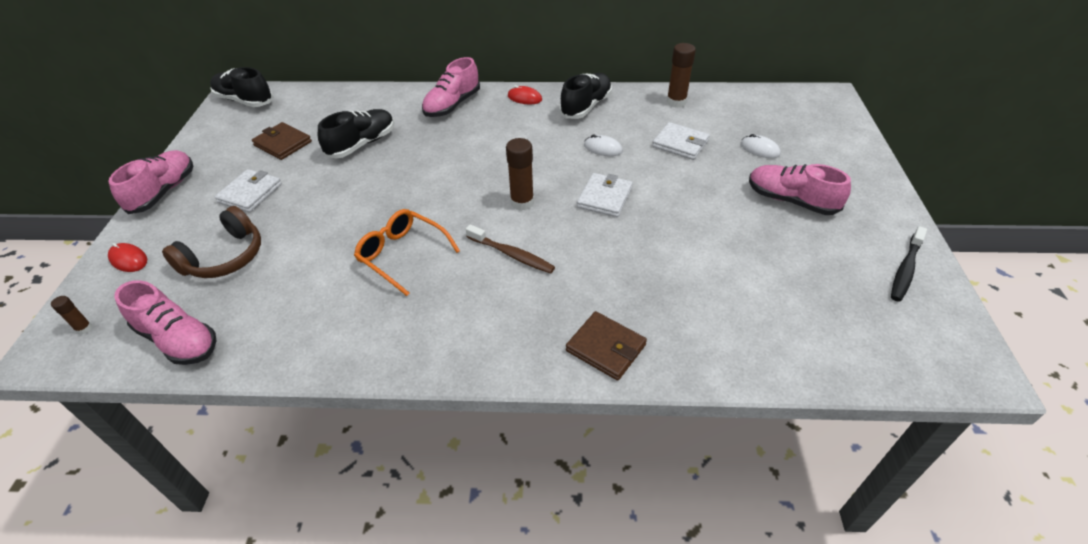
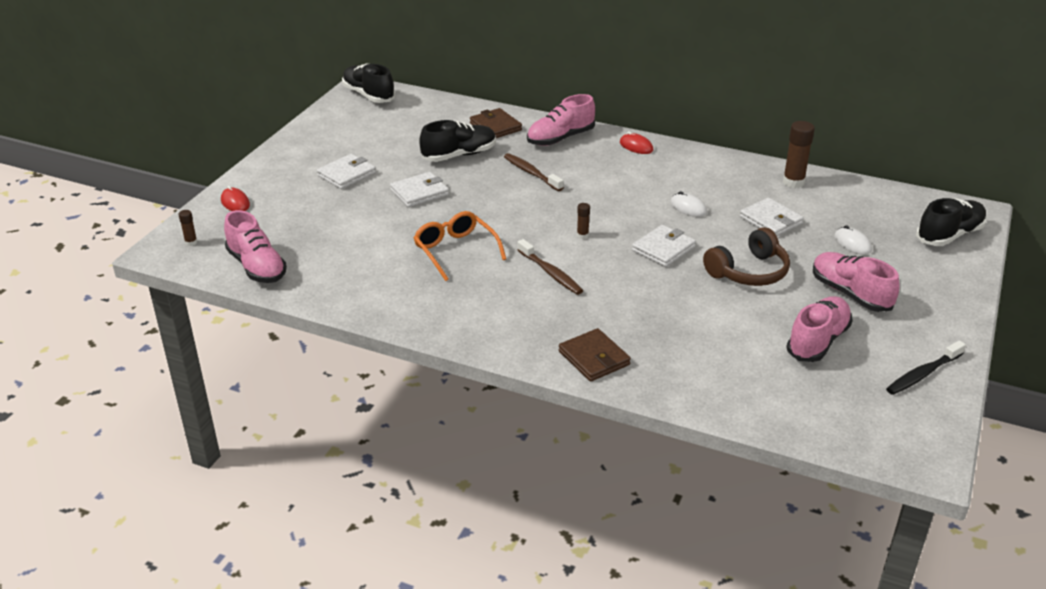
camera: 20 degrees right, 10 degrees down
pink shoe [108,150,193,214] -> pink shoe moved to [786,296,853,362]
brown headphones [162,206,261,278] -> brown headphones moved to [703,227,790,286]
brown wallet [252,122,312,160] -> brown wallet moved to [470,108,522,138]
brown glue stick [506,138,534,211] -> brown glue stick [577,203,590,239], size x0.51
black shoe [559,73,612,119] -> black shoe moved to [916,198,987,246]
none -> white wallet [390,172,449,208]
none -> brown toothbrush [504,153,564,191]

